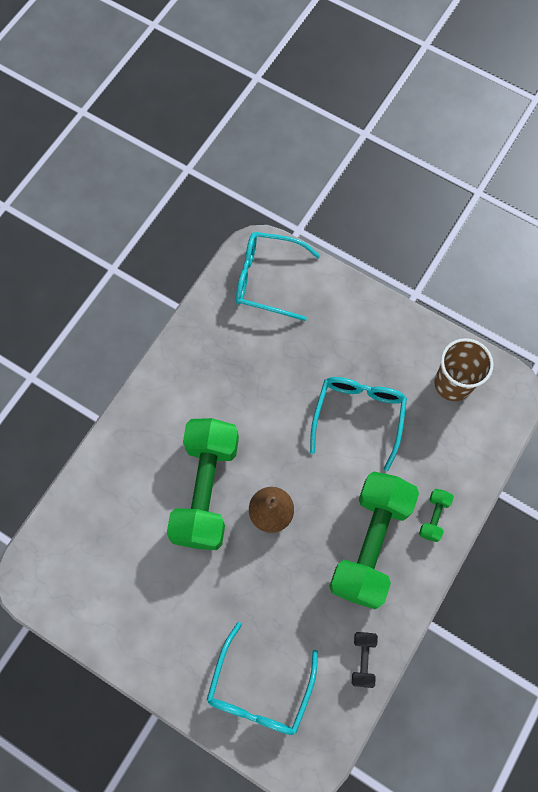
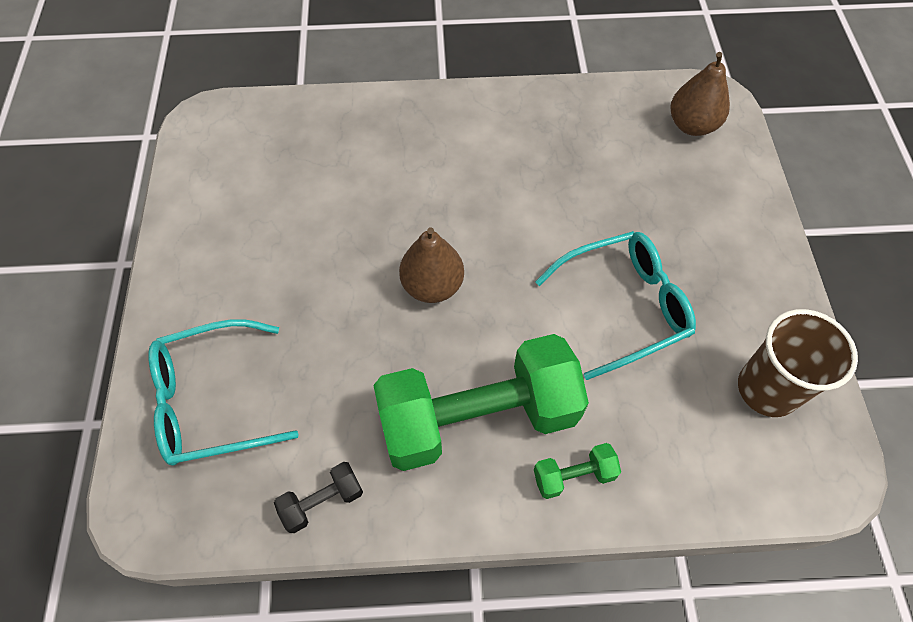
camera: 55 degrees right, 10 degrees down
green dumbbell [167,418,239,550] -> none
turquoise glasses [236,232,321,321] -> brown pear [670,52,730,136]

